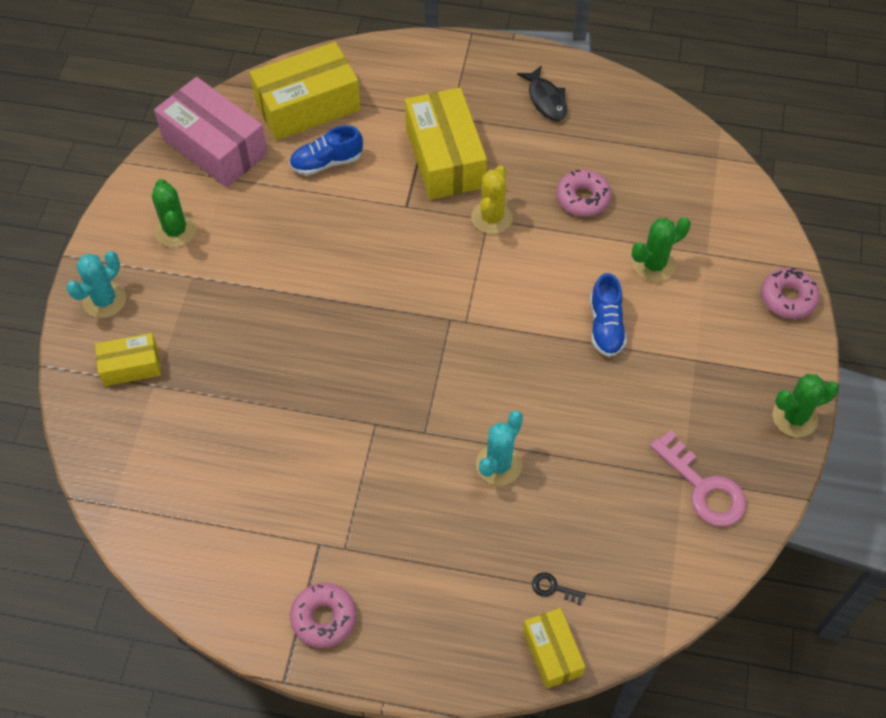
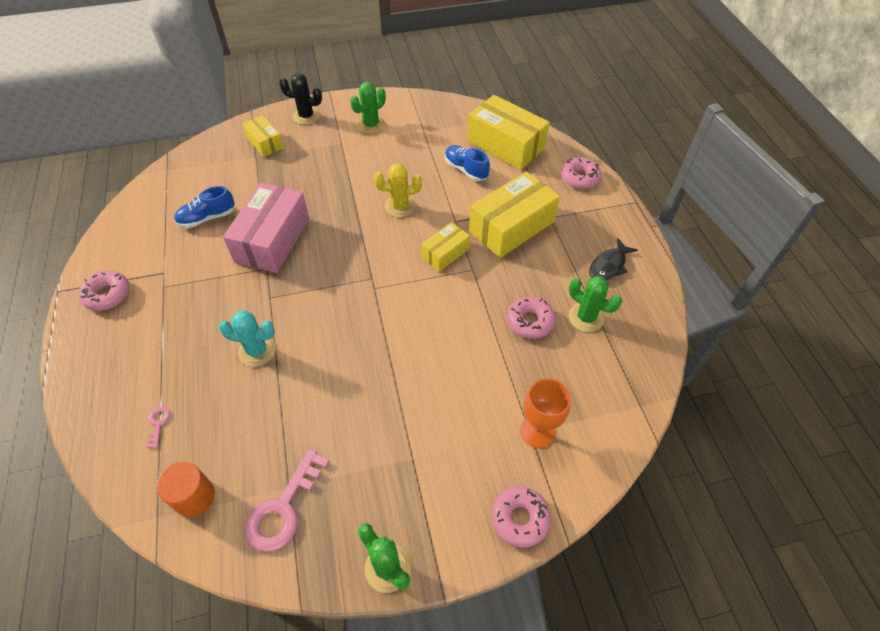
camera: 65 degrees right, 5 degrees down
turquoise cactus [66,251,126,318] -> black cactus [279,73,322,125]
pink box [154,77,268,188] -> pink box moved to [223,183,309,273]
yellow cactus [471,165,513,234] -> yellow cactus moved to [374,163,422,217]
yellow box [523,608,586,689] -> yellow box moved to [421,222,470,272]
black key [532,572,585,605] -> pink key [146,407,170,448]
blue shoe [590,273,627,357] -> blue shoe moved to [174,186,235,228]
green cactus [632,217,691,282] -> green cactus moved to [568,276,622,332]
none -> orange cylinder [156,461,215,517]
none -> orange goblet [520,378,571,448]
none -> pink donut [561,157,602,189]

